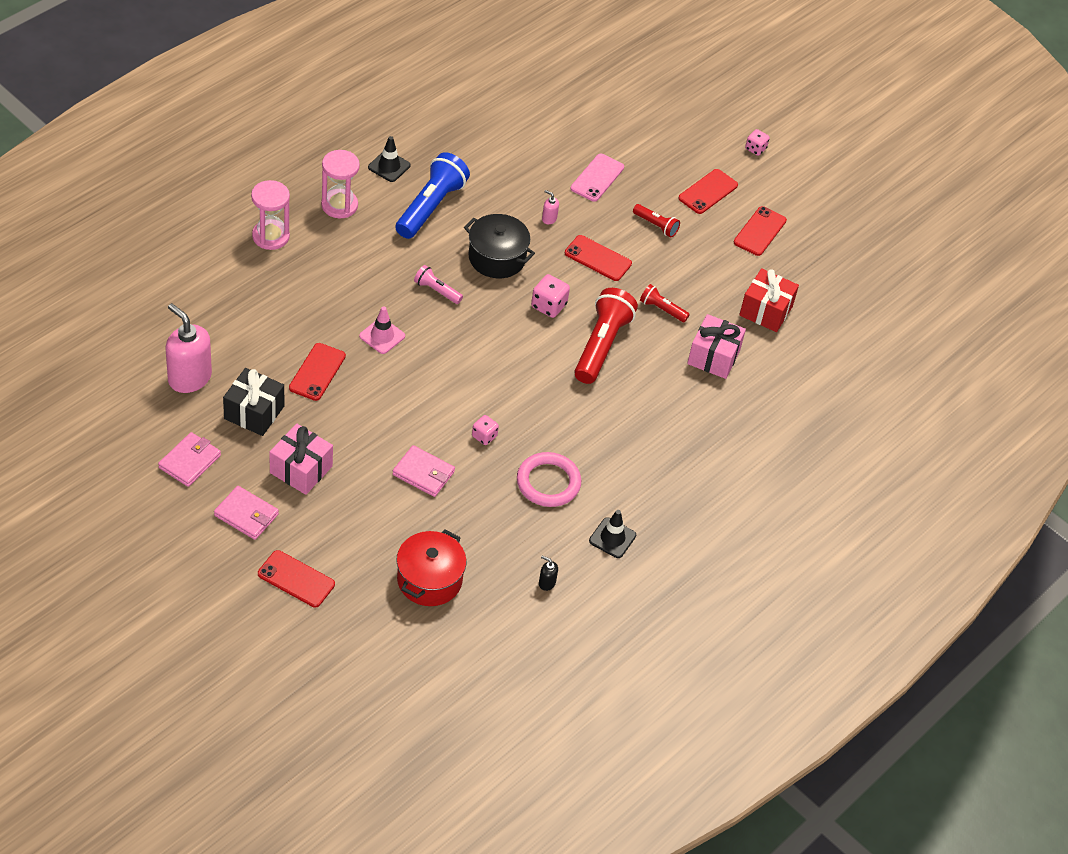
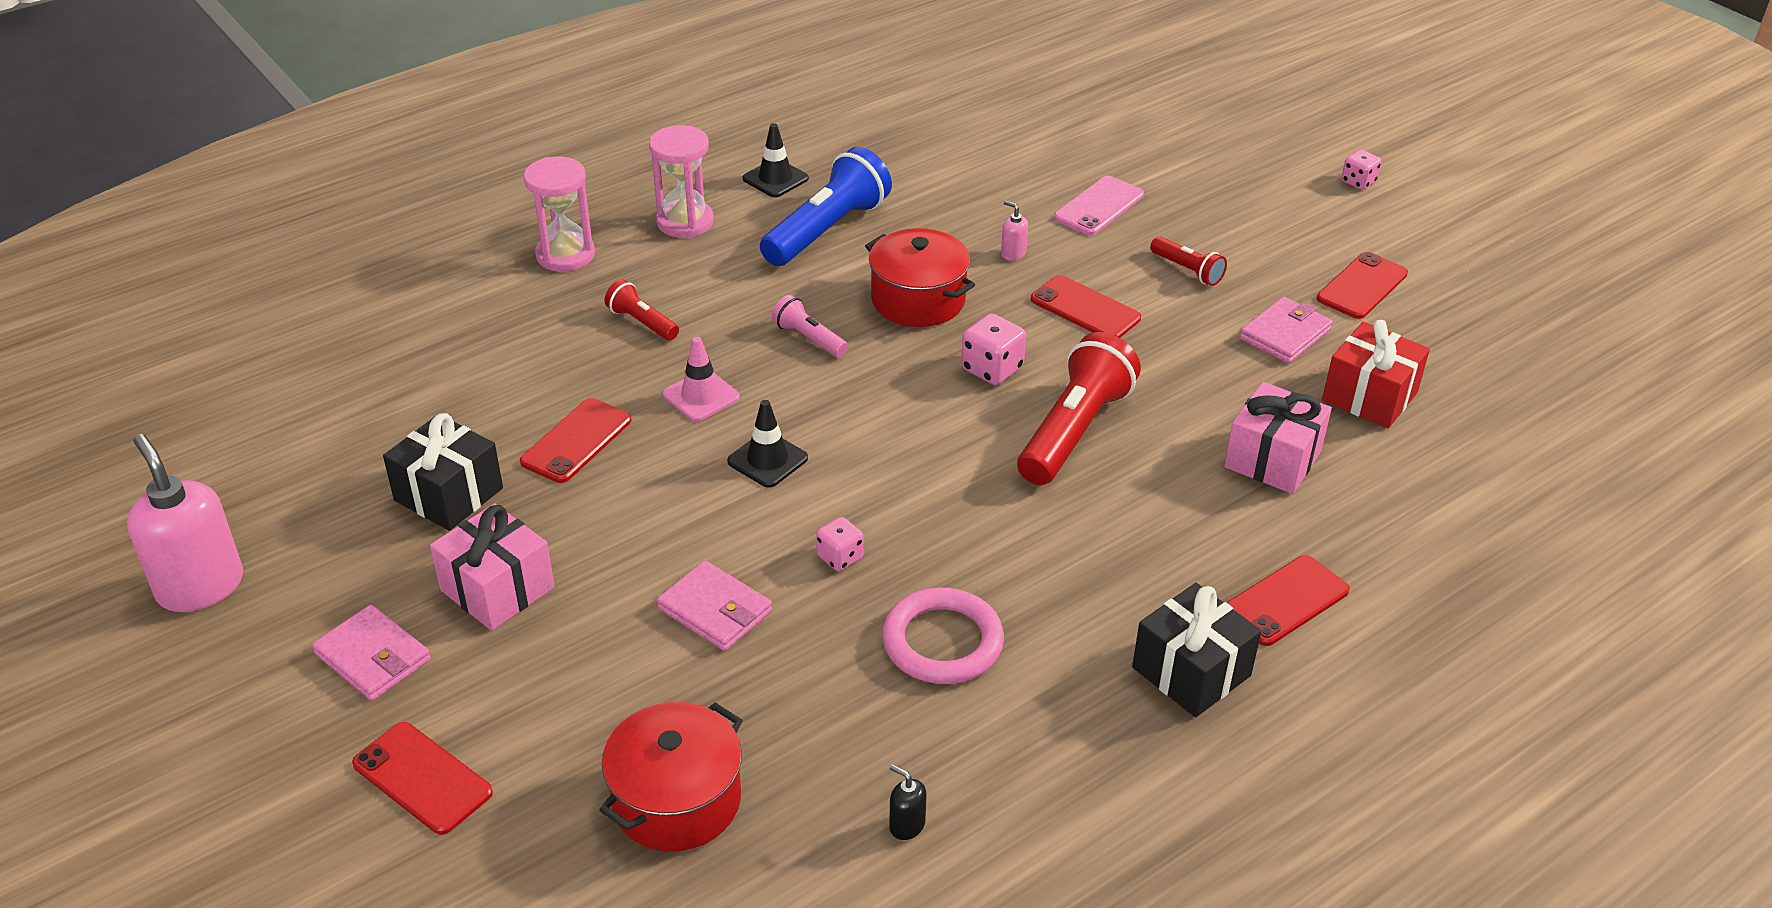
camera: 15 degrees right, 10 degrees down
pink wallet [158,432,221,487] -> pink wallet moved to [1240,297,1333,364]
pink soap dispenser [166,303,212,393] -> pink soap dispenser moved to [127,434,243,612]
black pot [464,214,535,278] -> red pot [865,228,975,327]
black traffic cone [589,510,636,558] -> black traffic cone moved to [727,400,808,488]
red flashlight [640,284,690,322] -> red flashlight moved to [605,280,679,341]
red phone [678,169,738,214] -> red phone moved to [1226,555,1350,646]
none -> black gift [1132,583,1262,717]

